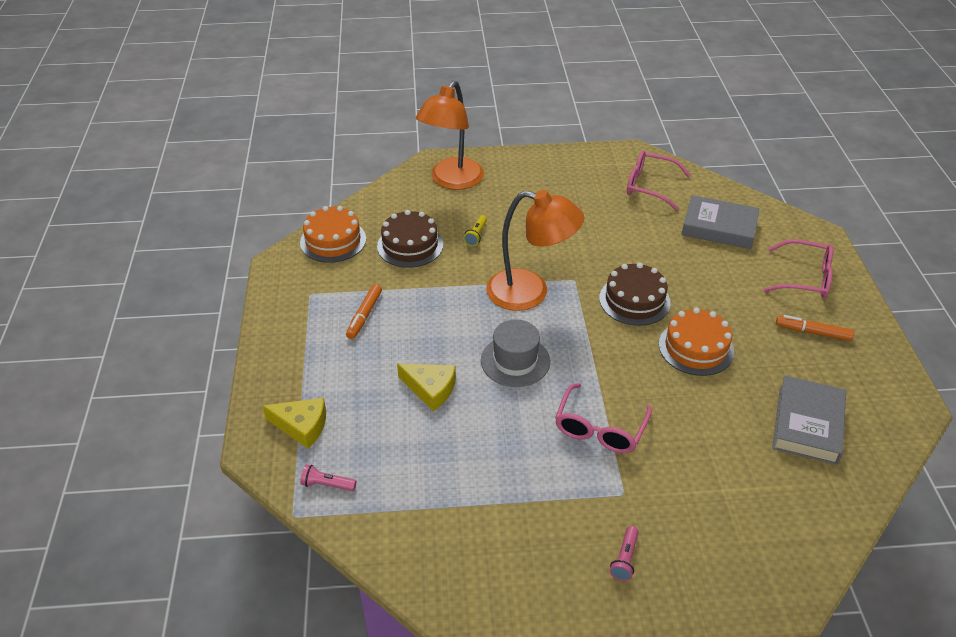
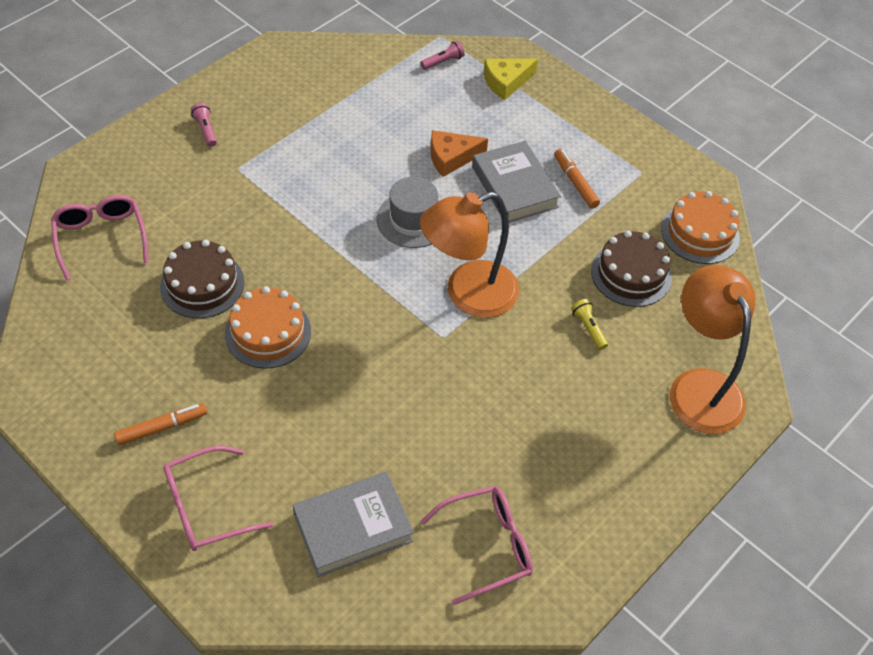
camera: 135 degrees right, 10 degrees up
yellow cheese [397,363,456,411] -> orange cheese [430,130,488,177]
pink glasses [555,383,652,453] -> pink glasses moved to [51,195,149,281]
brown cake [599,263,671,326] -> brown cake moved to [160,240,245,318]
grey book [772,375,846,465] -> grey book moved to [472,141,561,223]

